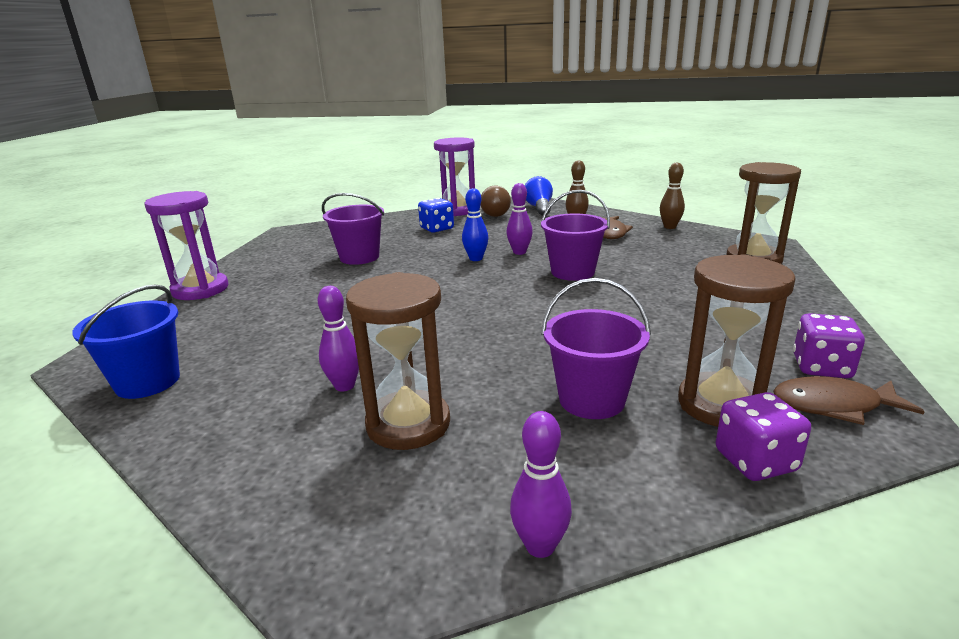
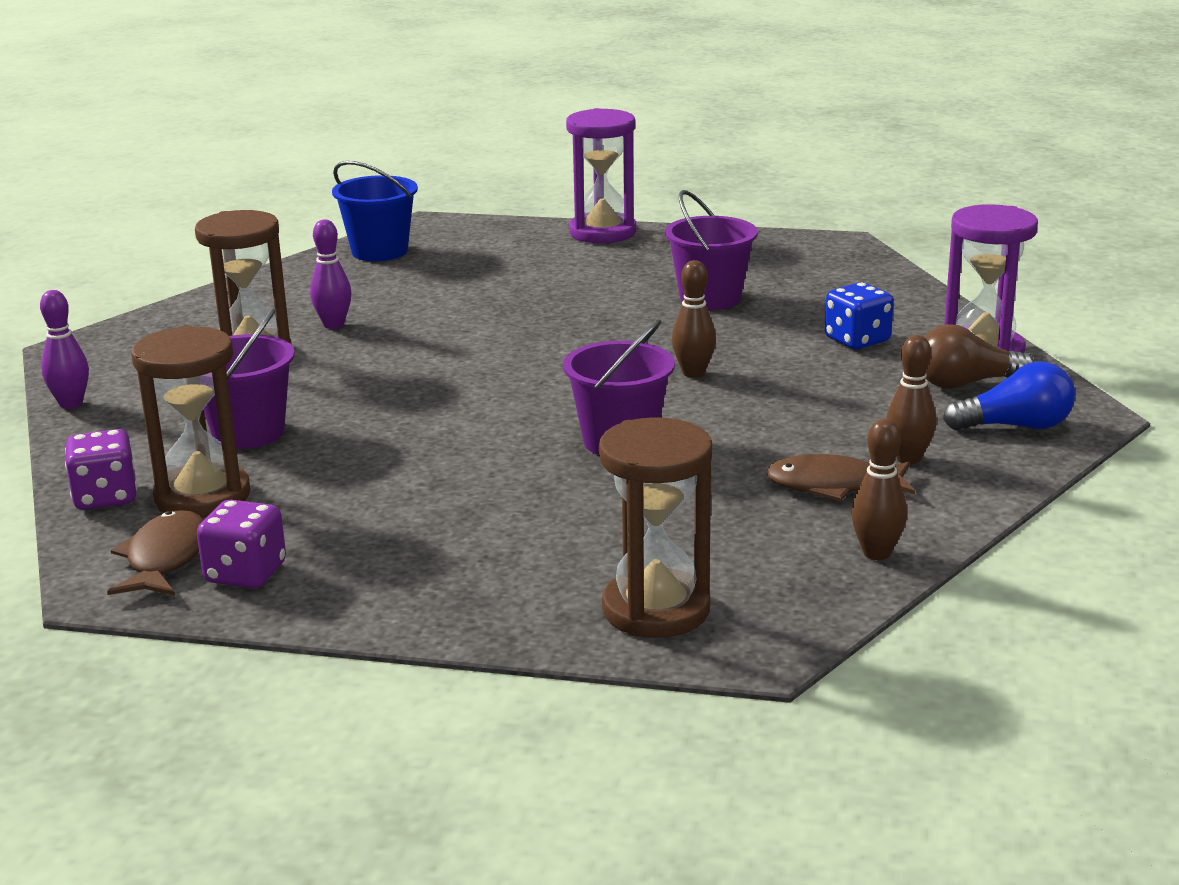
camera: 90 degrees right, 0 degrees up
blue bowling pin [462,188,488,261] -> brown bowling pin [672,260,716,378]
purple bowling pin [507,183,533,255] -> none

